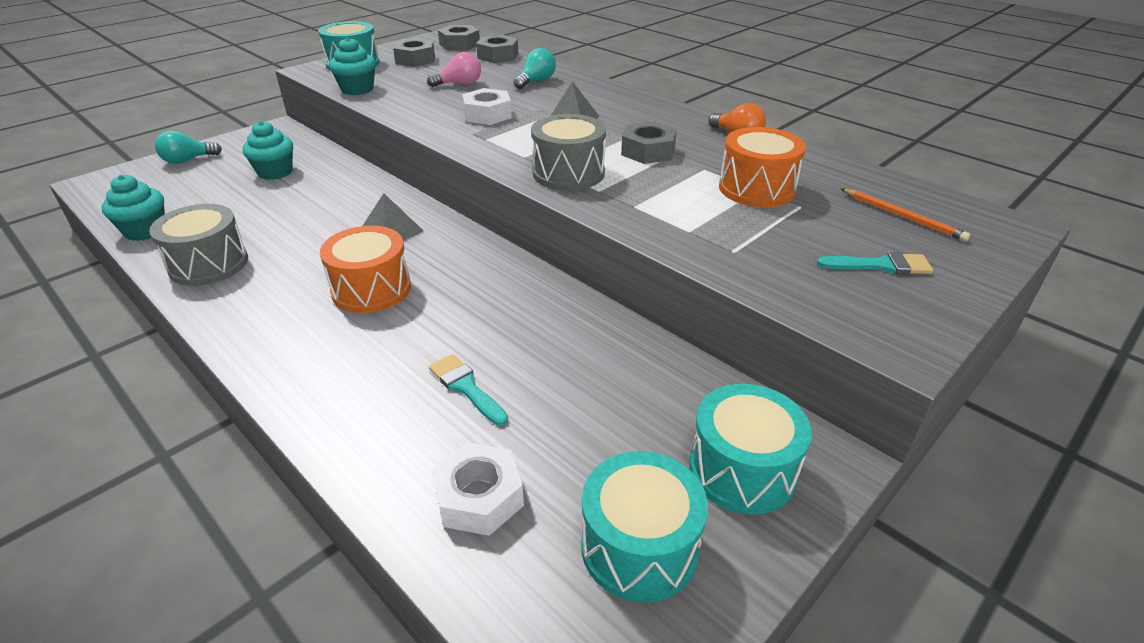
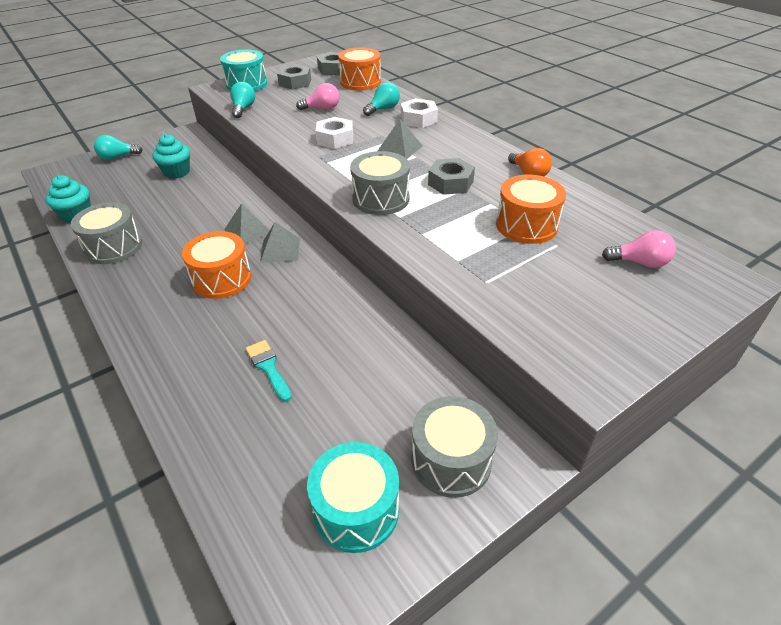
camera: 10 degrees right, 5 degrees up
turquoise cupcake [329,37,376,95] -> turquoise light bulb [230,82,255,118]
white nut [432,442,524,536] -> white nut moved to [401,98,438,128]
grey nut [476,35,518,63] -> orange drum [338,48,381,91]
turquoise drum [689,384,812,515] -> grey drum [411,396,498,498]
turquoise brush [817,252,933,275] -> none
orange pencil [841,189,970,241] -> pink light bulb [602,230,676,268]
none -> grey pyramid [260,222,300,263]

